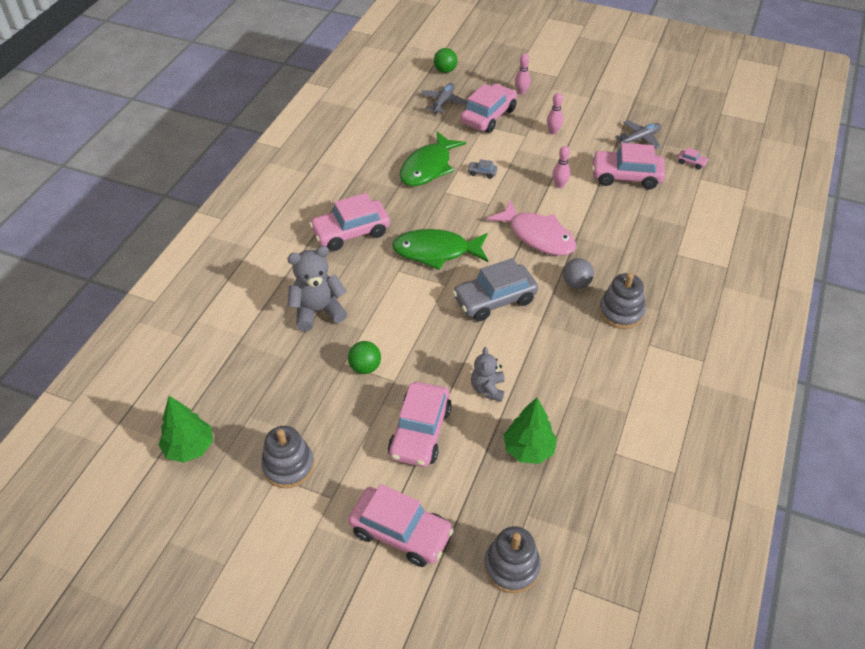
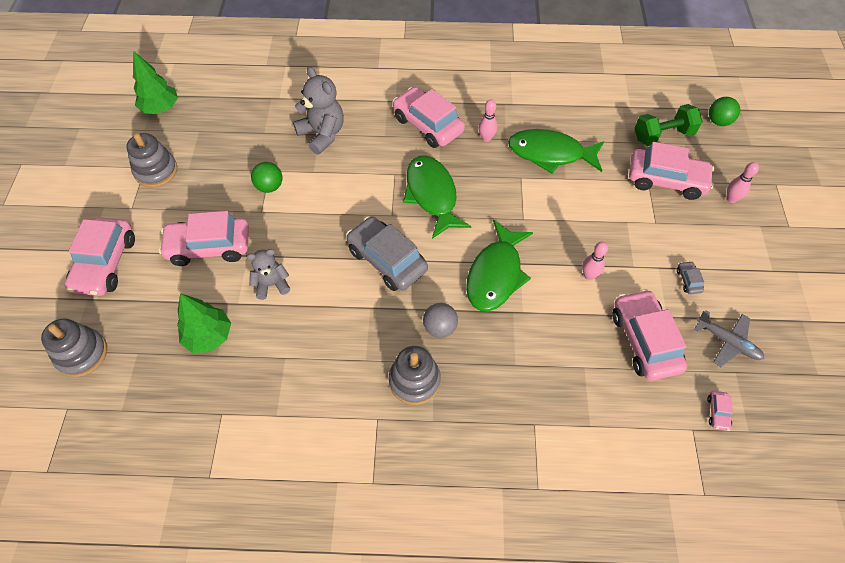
camera: 70 degrees right, 10 degrees up
grey plane [421,83,467,113] -> green dumbbell [635,104,702,146]
grey car [467,159,497,179] -> grey car moved to [677,261,704,294]
pink fish [487,200,576,256] -> green fish [466,220,533,312]
pink bowling pin [547,93,563,134] -> pink bowling pin moved to [479,100,497,142]

